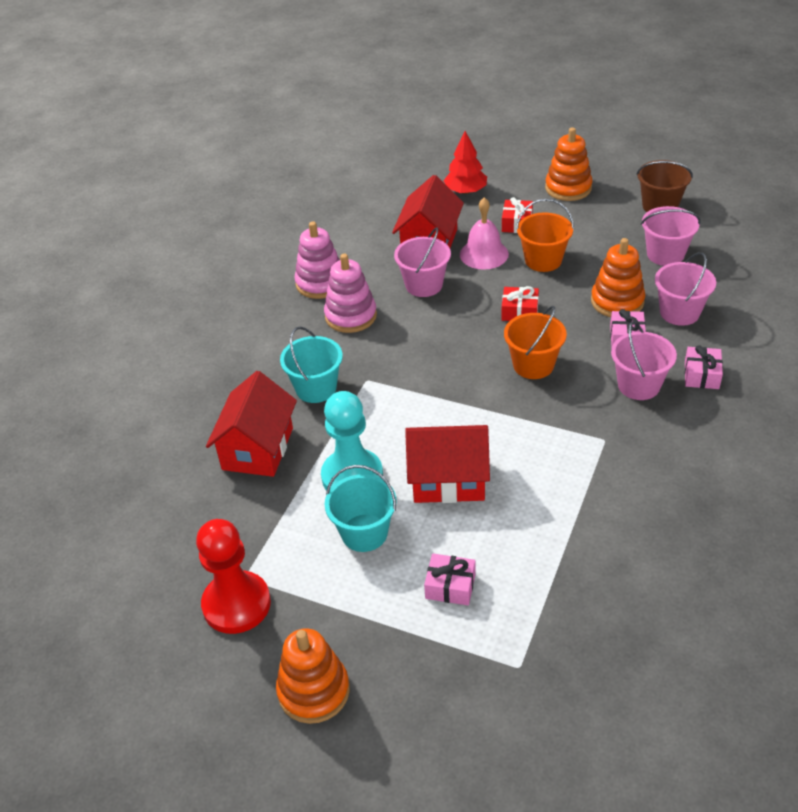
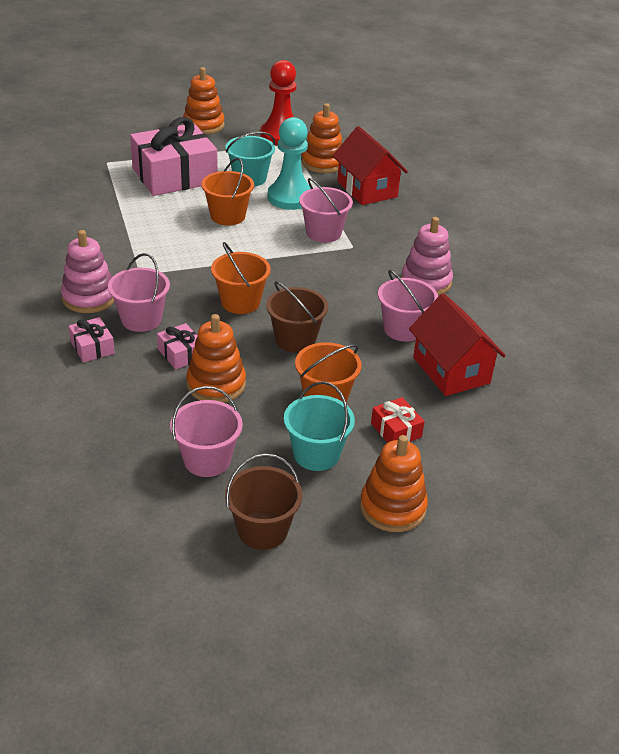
camera: 135 degrees right, 5 degrees down
turquoise bucket [280,327,343,403] -> turquoise bucket moved to [284,381,355,471]
pink stacking toy [294,221,340,299] -> pink stacking toy moved to [61,230,114,313]
red house [405,425,490,503] -> orange bucket [201,158,254,225]
pink gift [424,553,476,606] -> pink gift [130,117,218,196], size x2.33
red tree [443,131,487,194] -> none
pink bell [460,197,509,270] -> none
red gift [501,286,539,321] -> brown bucket [266,281,328,353]
pink bucket [655,252,716,326] -> pink bucket moved to [299,178,353,243]
none -> orange stacking toy [302,103,342,173]

